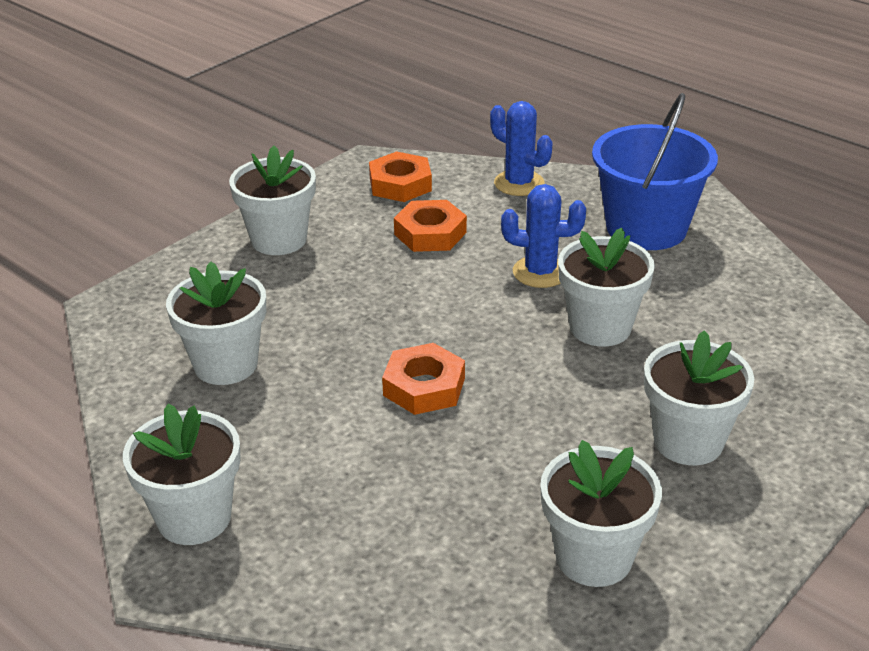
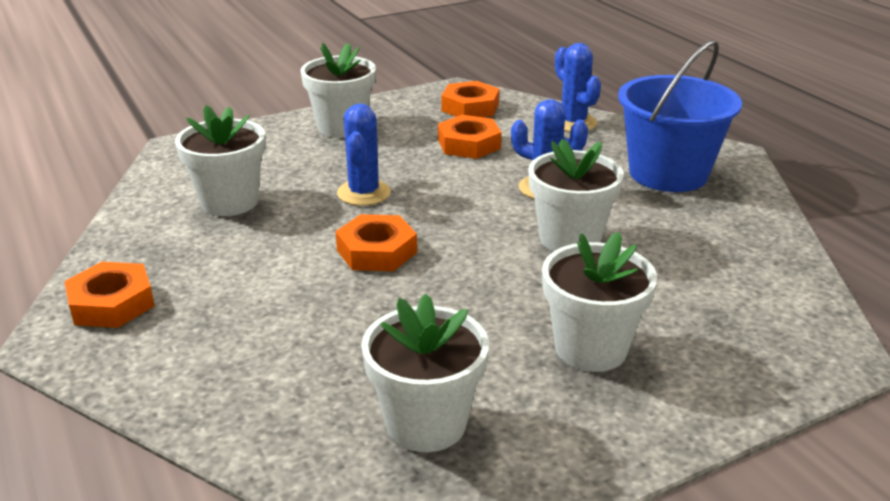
camera: 20 degrees right, 5 degrees down
white flower pot [123,404,241,545] -> orange nut [65,262,155,328]
none -> blue cactus [337,103,391,206]

